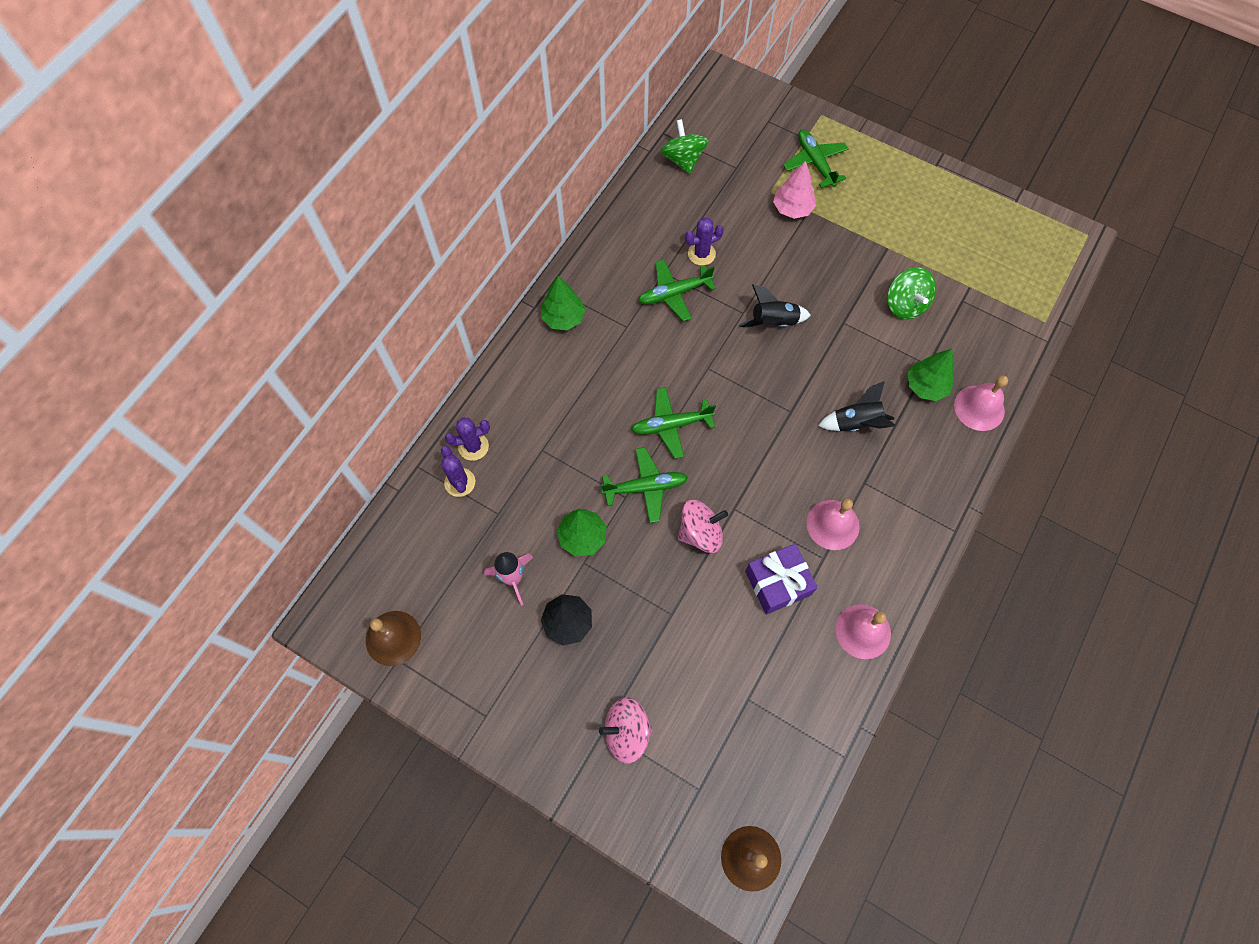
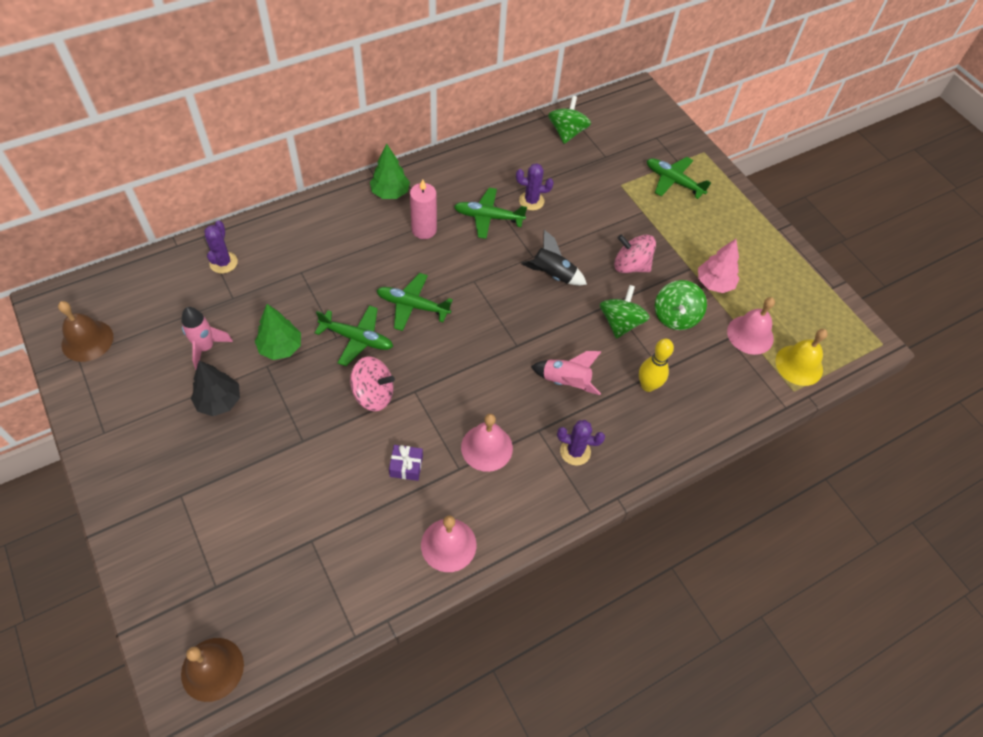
camera: 25 degrees right, 10 degrees down
purple cactus [445,417,490,461] -> purple cactus moved to [557,420,605,466]
pink spinning top [599,697,653,764] -> pink spinning top moved to [614,234,656,273]
purple gift [745,544,818,614] -> purple gift [389,445,423,481], size x0.58
pink tree [773,161,816,219] -> pink tree moved to [698,239,740,293]
green plane [783,129,848,188] -> green plane turned 60 degrees counterclockwise [647,157,711,199]
black rocket [818,381,895,431] -> pink rocket [531,351,601,395]
green tree [908,349,955,401] -> yellow bowling pin [639,339,674,392]
pink bell [954,375,1008,431] -> pink bell moved to [727,297,775,355]
none -> pink candle [410,179,437,239]
none -> green spinning top [600,285,650,339]
none -> yellow bell [776,329,828,386]

